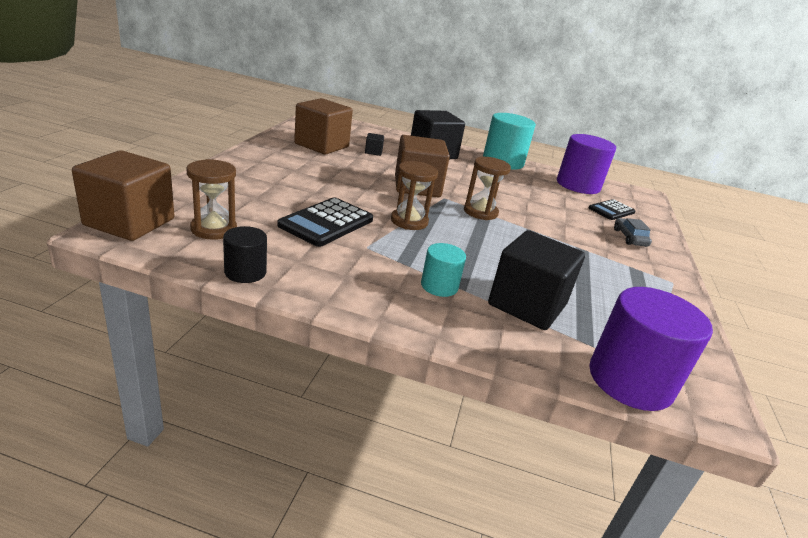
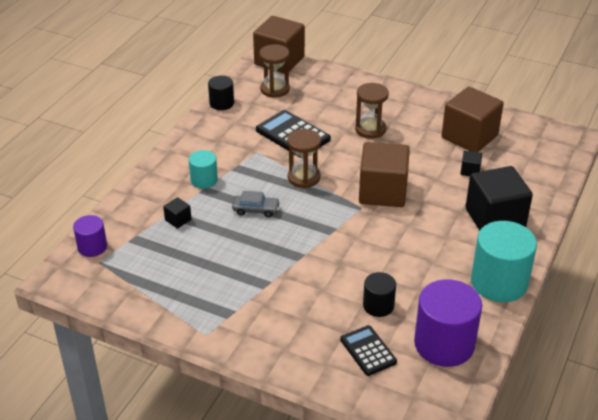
camera: 105 degrees right, 10 degrees up
brown hourglass [464,157,511,220] -> brown hourglass moved to [355,83,389,139]
black cube [488,230,585,330] -> black cube [163,197,191,229], size x0.42
purple cylinder [589,287,713,411] -> purple cylinder [73,215,107,257], size x0.54
grey car [614,218,652,247] -> grey car moved to [232,191,280,218]
none -> black cylinder [363,272,396,317]

